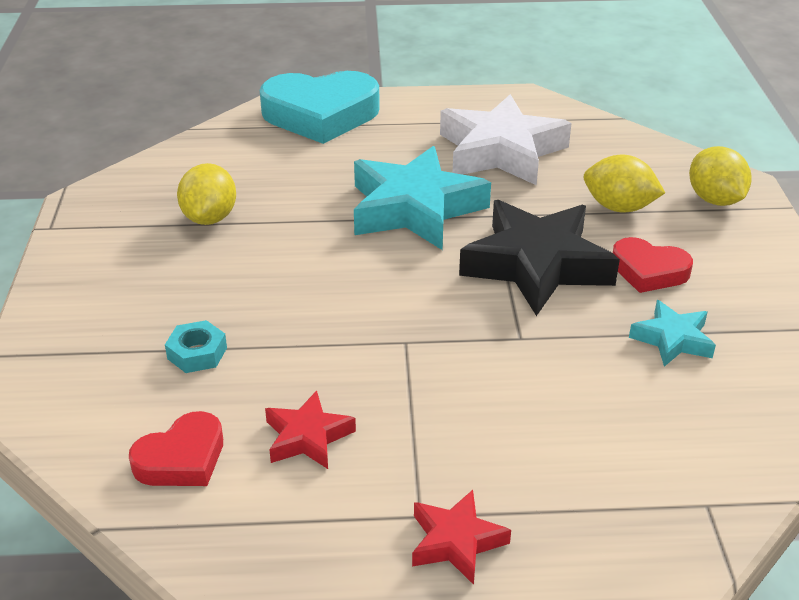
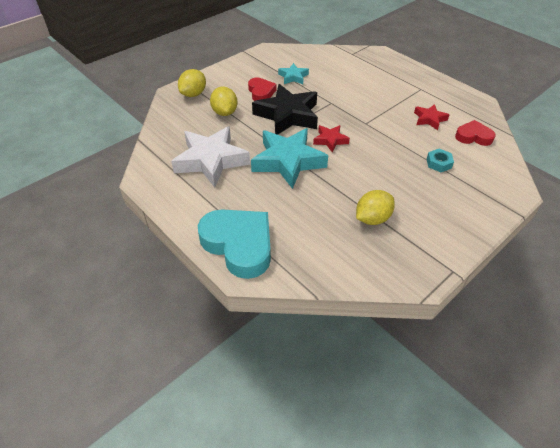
camera: 130 degrees left, 10 degrees up
red star [412,490,511,585] -> red star moved to [313,125,350,153]

